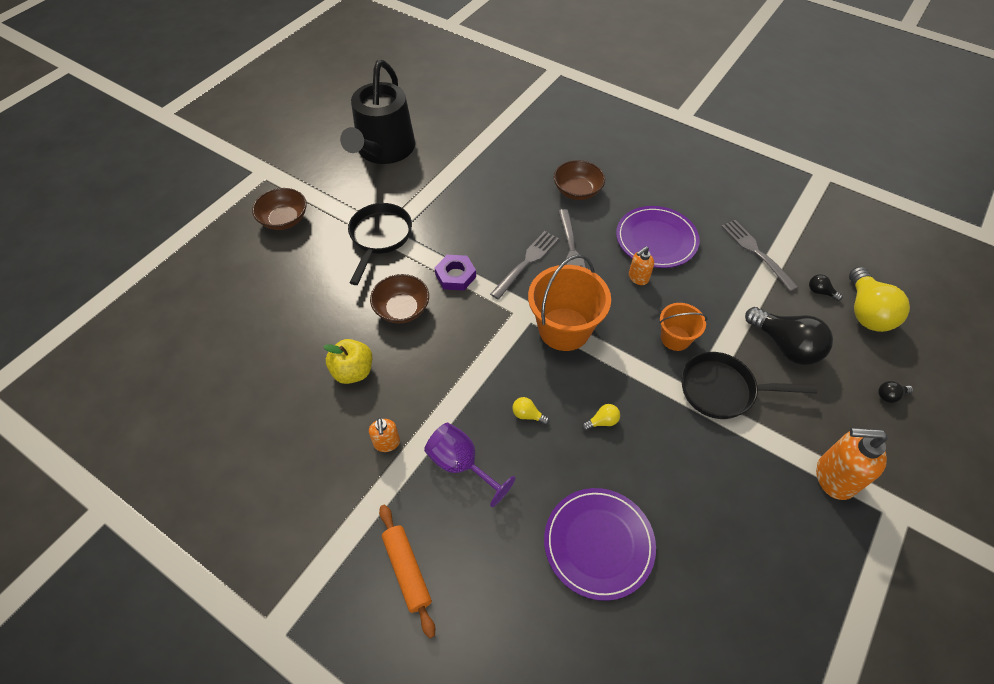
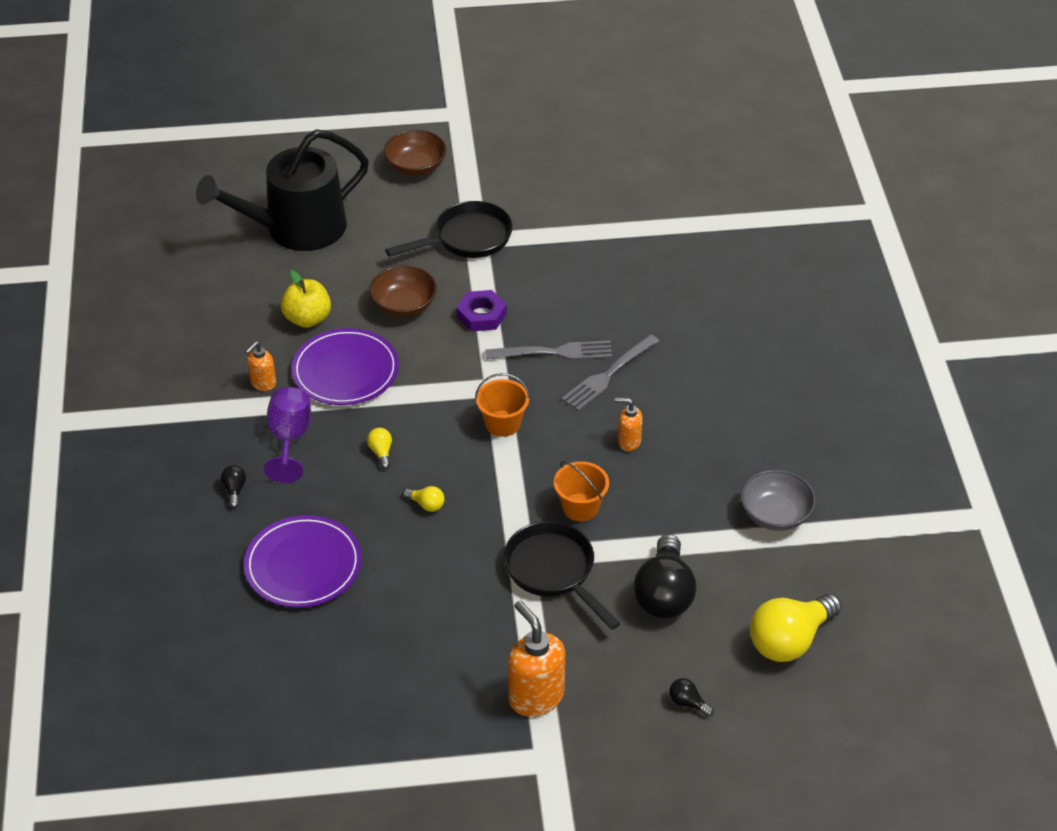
camera: 50 degrees right, 10 degrees down
black watering can [340,60,415,164] -> black watering can moved to [196,129,369,251]
orange rolling pin [379,505,435,638] -> none
orange bucket [528,254,611,351] -> orange bucket [475,373,530,437], size x0.56
brown bowl [554,160,605,200] -> none
purple plate [616,206,700,268] -> purple plate moved to [291,328,399,405]
grey fork [721,220,798,292] -> grey bowl [741,470,816,531]
black light bulb [809,274,843,301] -> black light bulb moved to [221,465,246,508]

